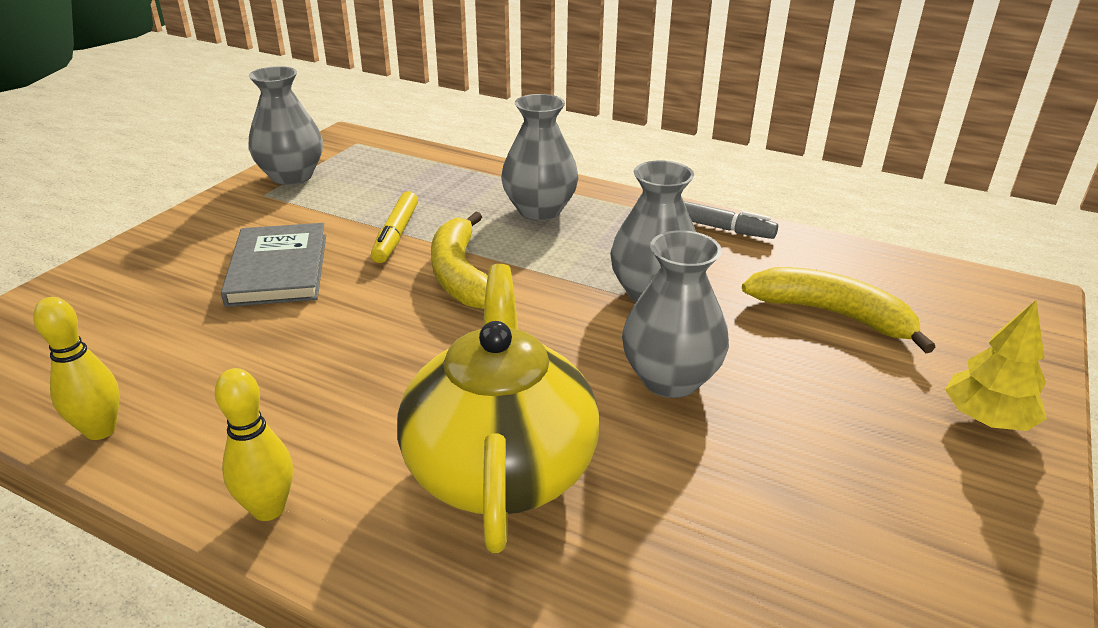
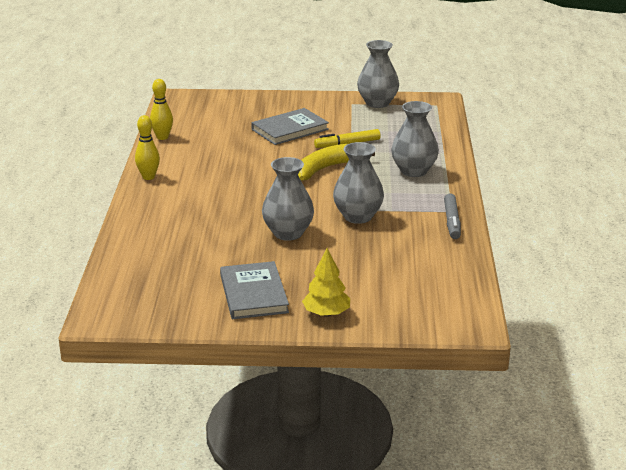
camera: 65 degrees right, 5 degrees down
yellow teapot [397,264,599,553] -> none
yellow banana [742,267,936,353] -> none
none -> grey book [220,261,289,319]

